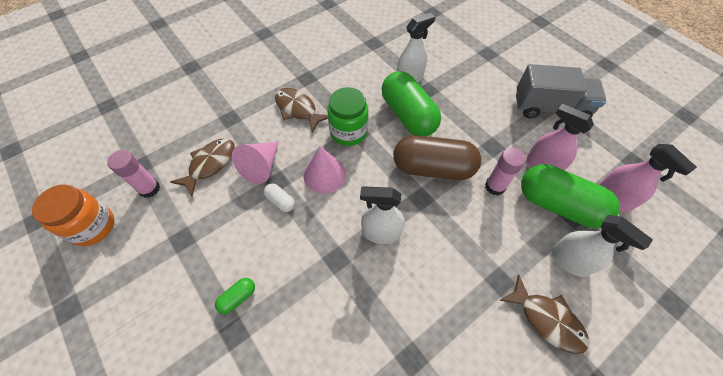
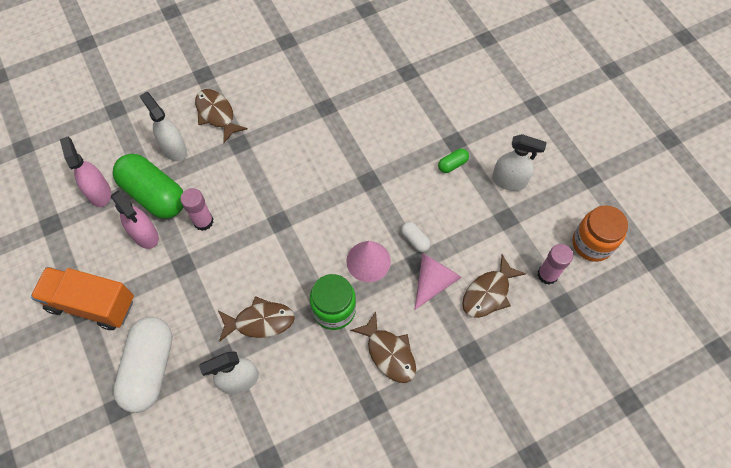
camera: 170 degrees left, 5 degrees up
white spray bottle [360,186,404,244] -> white spray bottle moved to [492,134,547,191]
green capsule [382,71,441,136] -> brown fish [218,296,295,342]
brown capsule [393,135,481,180] -> none
grey truck [516,64,606,118] -> orange truck [31,267,134,330]
none -> white capsule [113,317,172,413]

